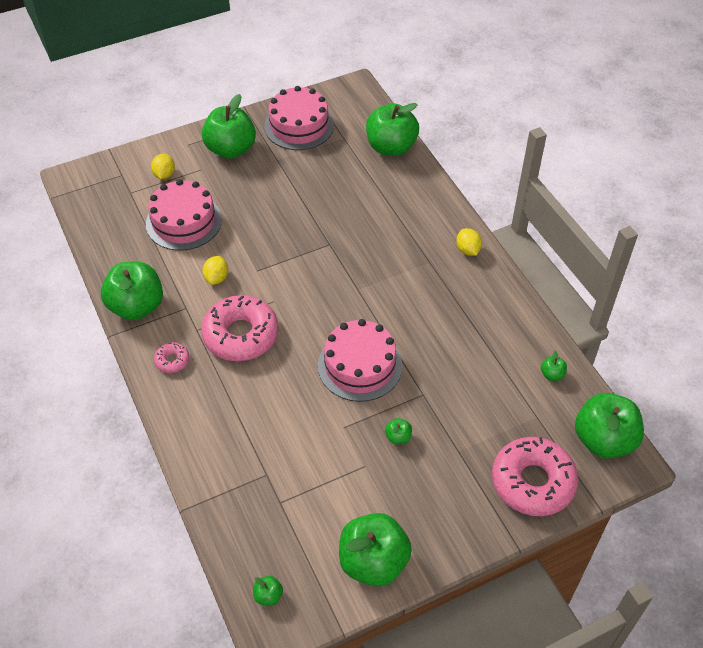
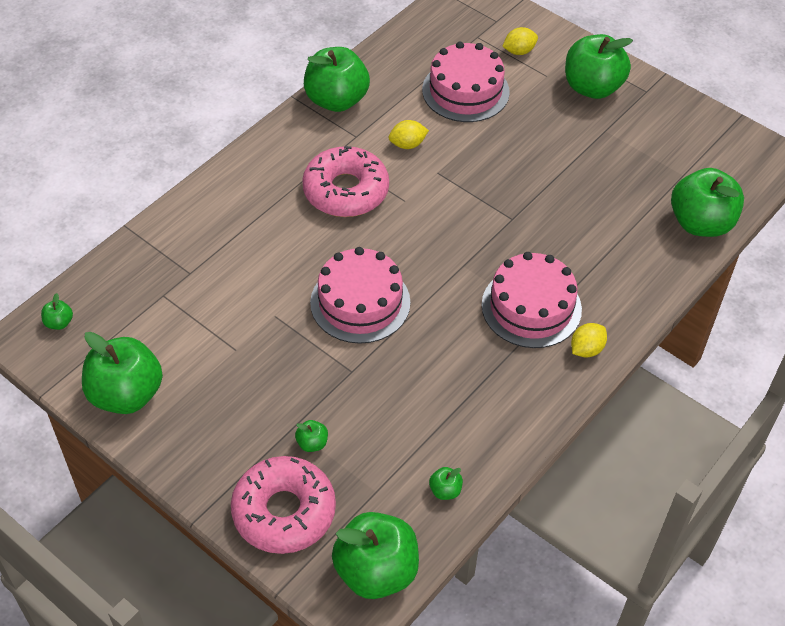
camera: 65 degrees right, 0 degrees up
pink donut [154,342,190,373] -> none
pink cake [264,86,334,150] -> pink cake moved to [482,252,582,348]
green apple [385,418,412,444] -> green apple moved to [295,420,328,452]

